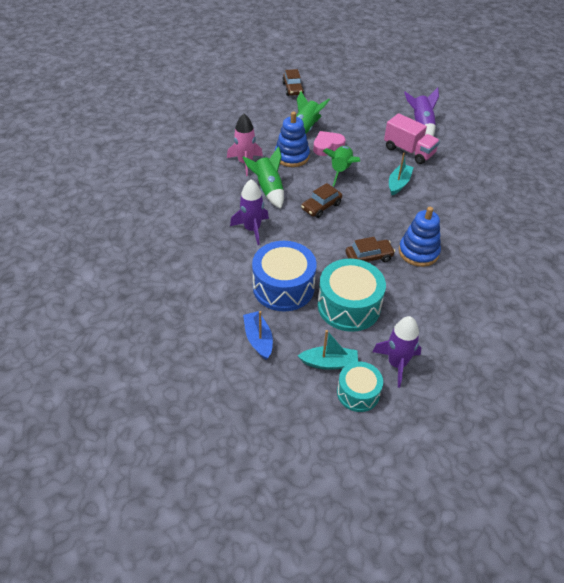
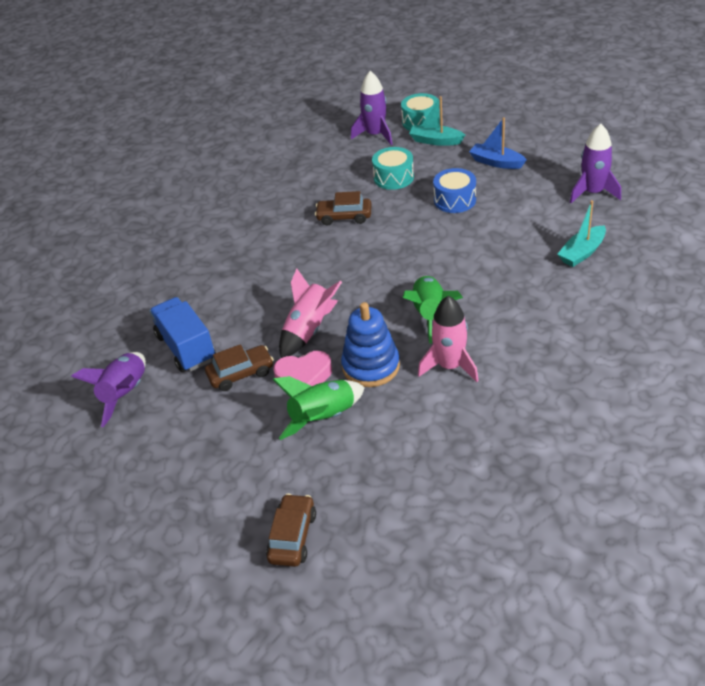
camera: 155 degrees left, 5 degrees down
purple rocket [230,179,269,245] -> purple rocket moved to [570,124,621,203]
blue boat [243,311,273,360] -> blue boat turned 120 degrees clockwise [469,117,527,169]
blue drum [252,241,317,312] -> blue drum [433,168,476,213], size x0.61
brown car [301,183,342,218] -> brown car moved to [205,344,274,391]
turquoise drum [318,259,386,332] -> turquoise drum [372,147,414,190], size x0.61
green rocket [323,146,360,186] -> pink rocket [279,269,342,358]
pink truck [384,113,440,164] -> blue truck [149,297,215,372]
turquoise boat [389,152,413,195] -> turquoise boat moved to [557,200,606,267]
blue stacking toy [399,207,441,267] -> none

